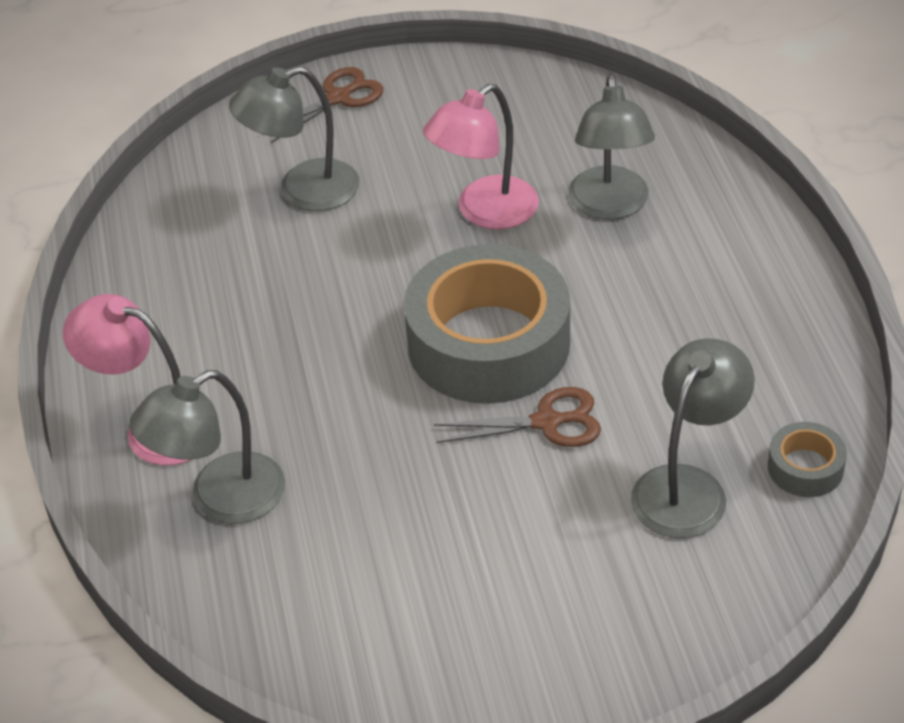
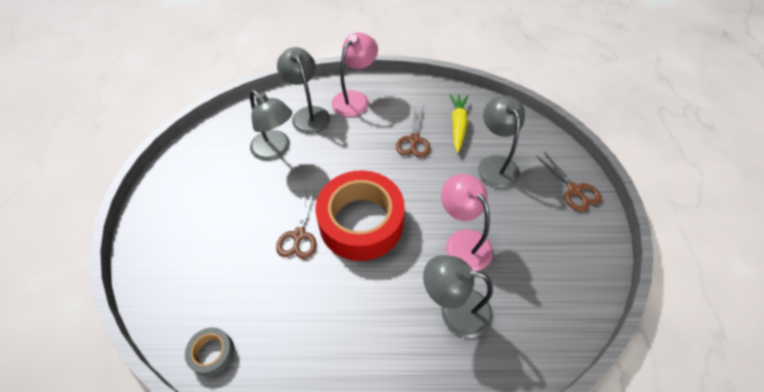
camera: 100 degrees right, 10 degrees up
grey tape [404,244,570,404] -> red tape [315,170,405,261]
grey lamp [631,338,755,538] -> grey lamp moved to [250,90,292,161]
none -> brown scissors [396,105,430,158]
none -> yellow carrot [449,94,468,153]

